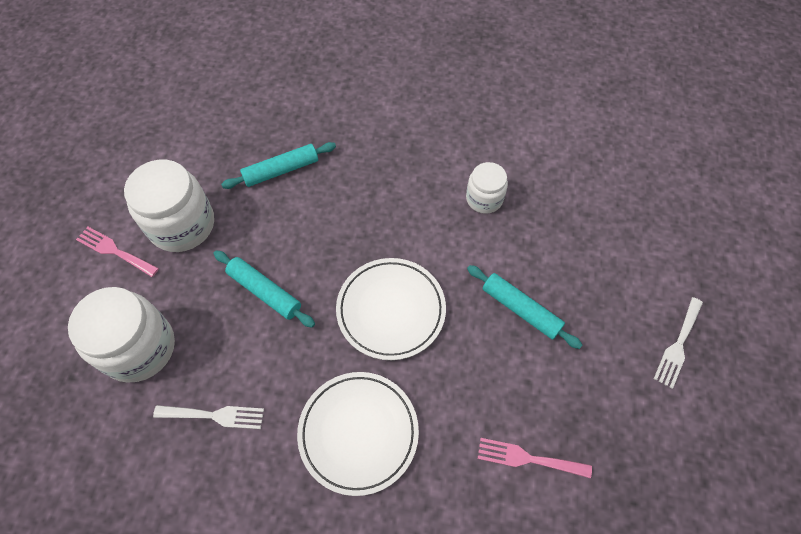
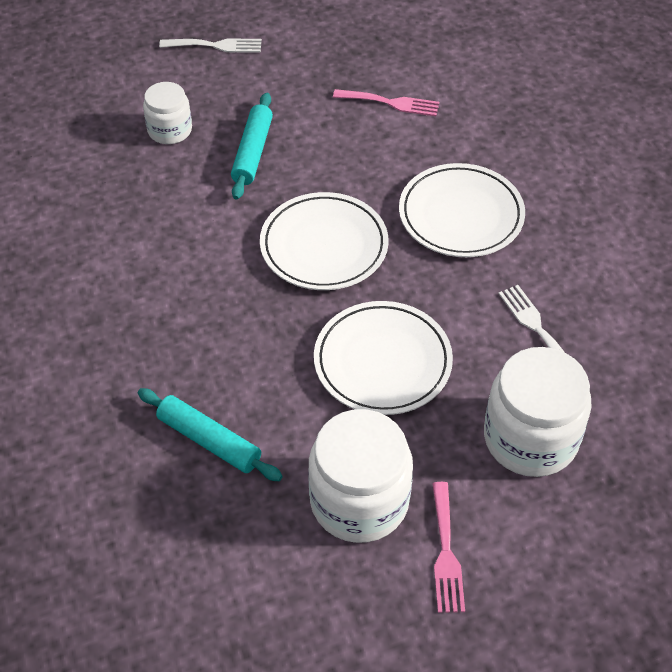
camera: 120 degrees left, 10 degrees down
turquoise rolling pin [213,250,315,328] -> white plate [314,301,453,415]
white jar [466,162,508,214] -> white jar moved to [143,82,192,144]
pink fork [478,438,592,478] -> pink fork turned 60 degrees counterclockwise [333,89,439,116]

